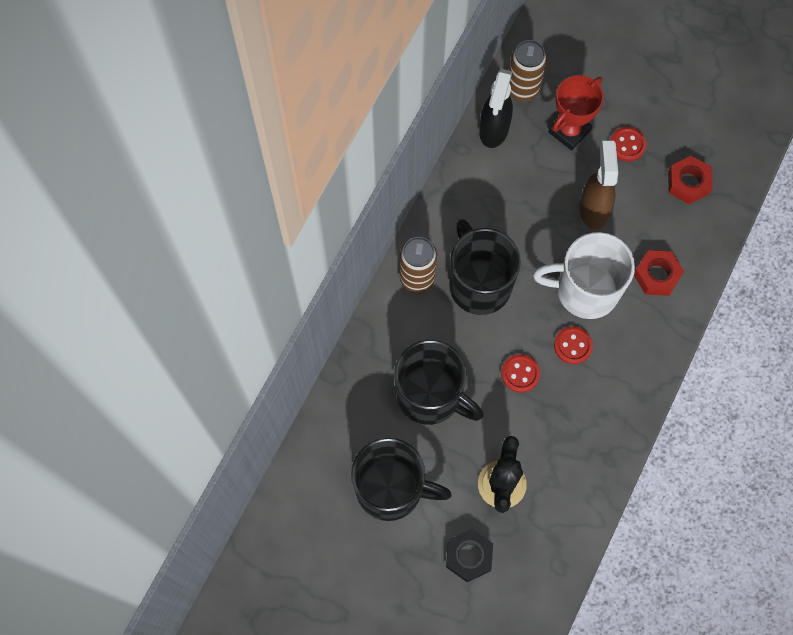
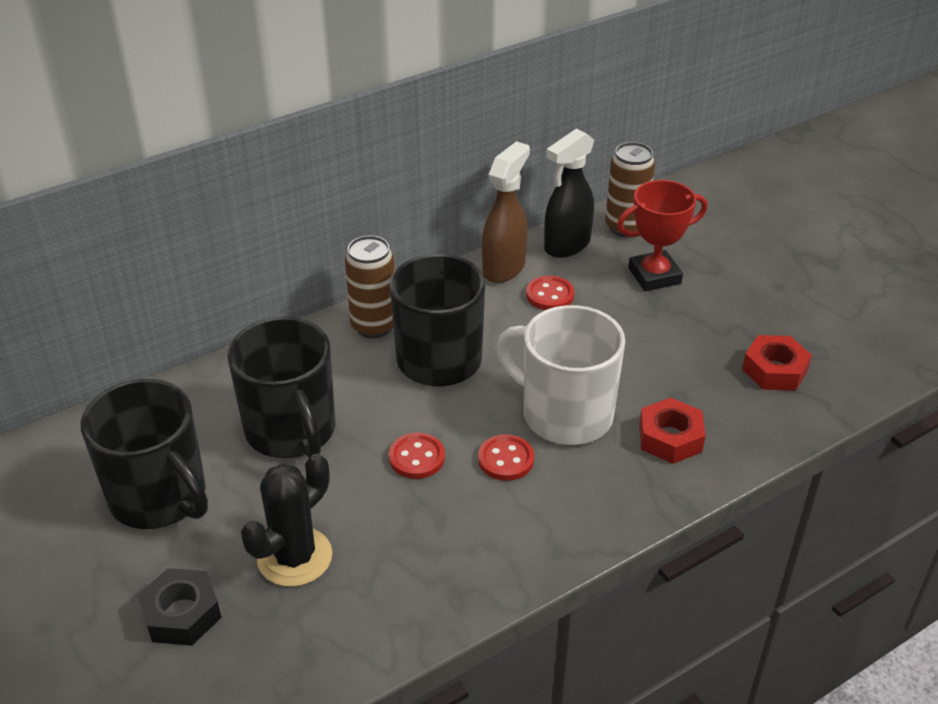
camera: 30 degrees right, 30 degrees down
brown spray bottle [579,141,618,230] -> brown spray bottle moved to [482,141,530,283]
red button [610,127,647,162] -> red button moved to [526,276,574,310]

